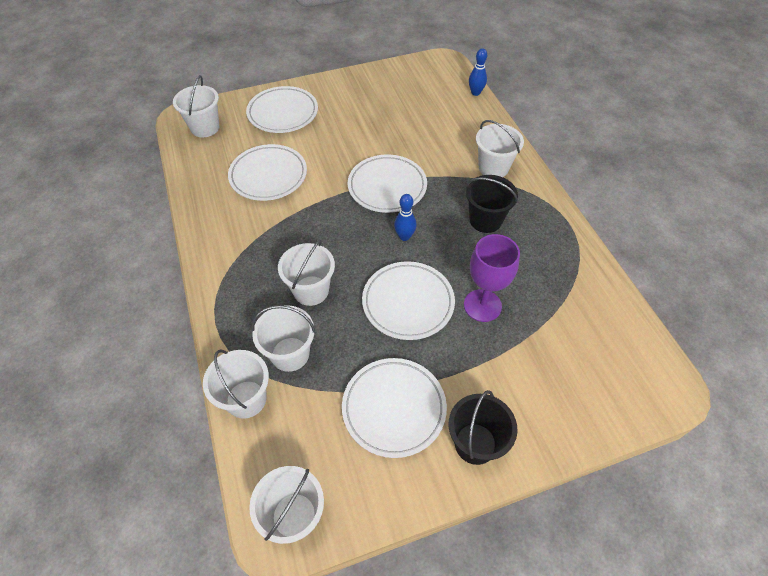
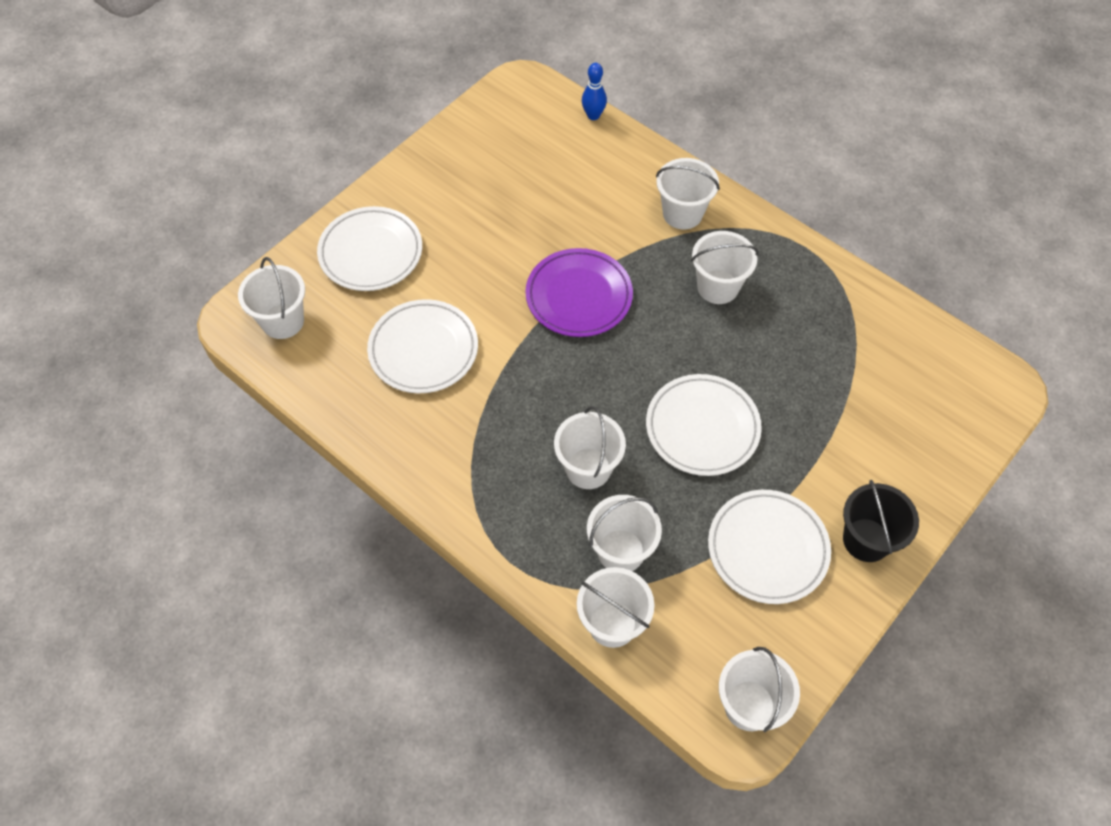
camera: 30 degrees left, 5 degrees up
white plate [348,155,427,213] -> purple plate [525,248,633,337]
blue bowling pin [394,194,417,241] -> none
purple goblet [464,234,520,322] -> none
black bucket [466,175,518,233] -> white bucket [691,231,759,304]

